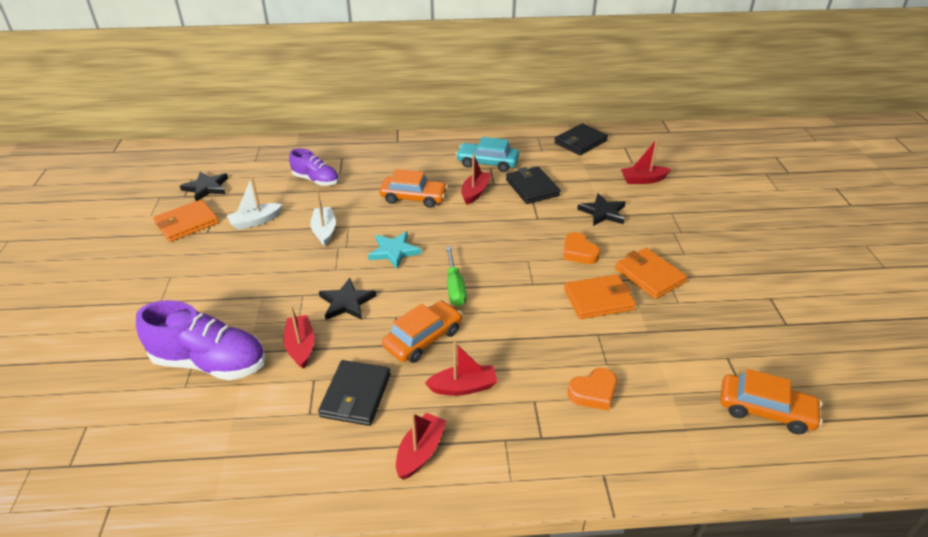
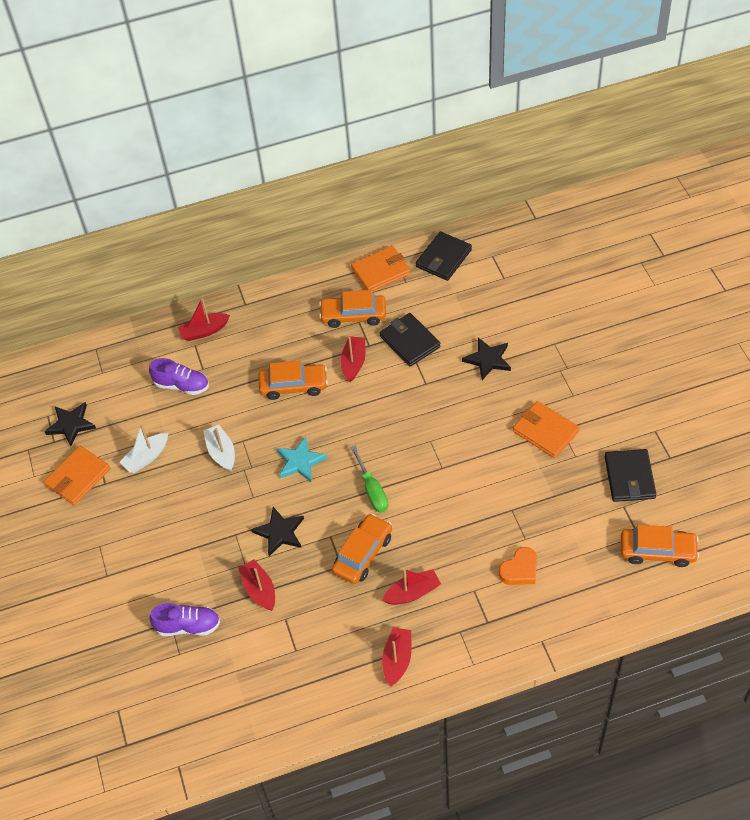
camera: 10 degrees left, 15 degrees up
purple shoe [136,300,265,380] -> purple shoe [149,603,220,636], size x0.61
black wallet [318,360,391,426] -> black wallet moved to [605,449,656,502]
turquoise car [456,137,519,172] -> orange car [319,290,386,328]
orange heart [563,232,600,264] -> none
orange wallet [564,275,636,319] -> orange wallet moved to [351,246,410,291]
red boat [621,138,671,184] -> red boat moved to [178,298,230,341]

